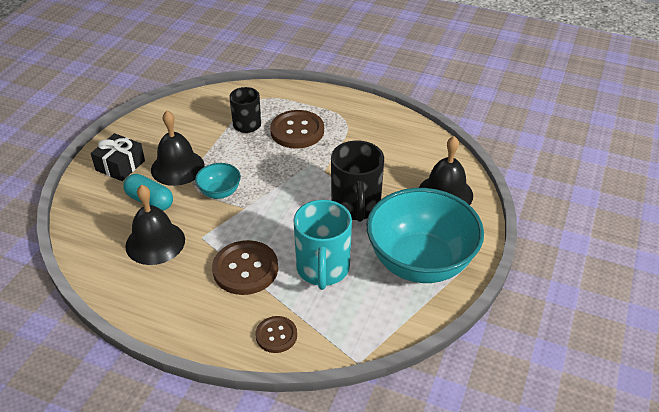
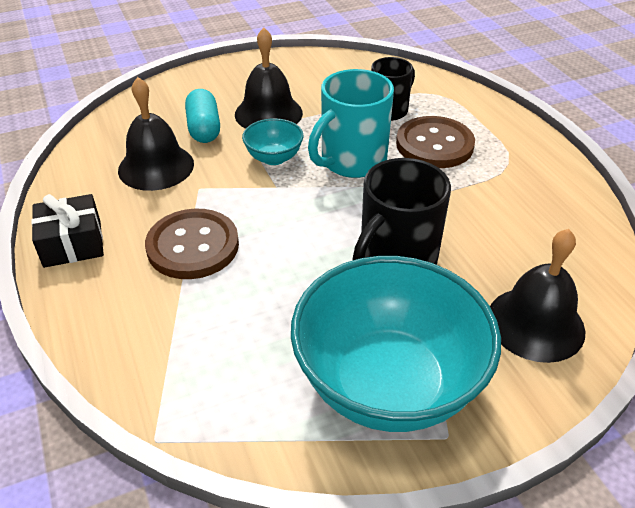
camera: 45 degrees right, 0 degrees up
black gift [91,133,145,181] -> black gift moved to [31,194,104,268]
brown button [255,316,297,353] -> none
turquoise mug [294,200,352,290] -> turquoise mug moved to [308,69,394,178]

